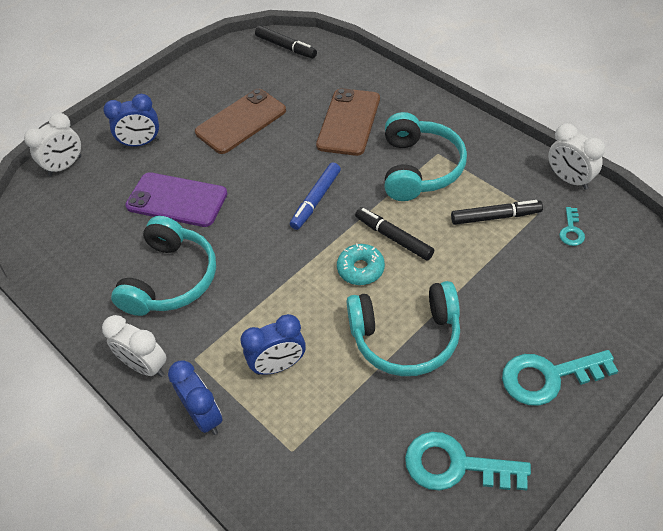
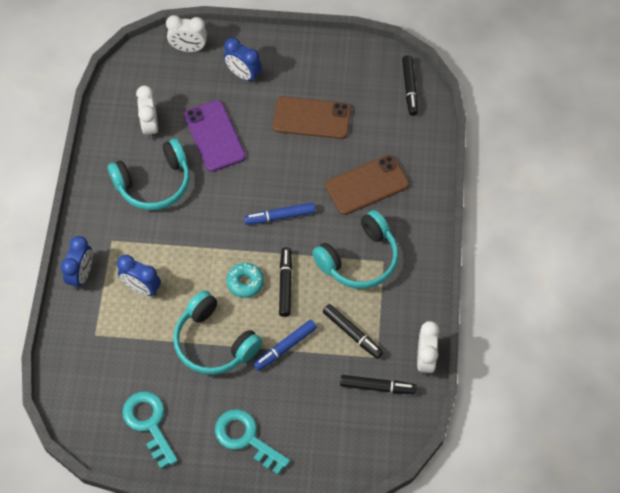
camera: 45 degrees right, 10 degrees up
white clock [102,315,166,377] -> white clock moved to [136,85,158,139]
turquoise key [559,207,585,246] -> black marker [340,375,417,394]
none -> blue marker [253,320,317,371]

